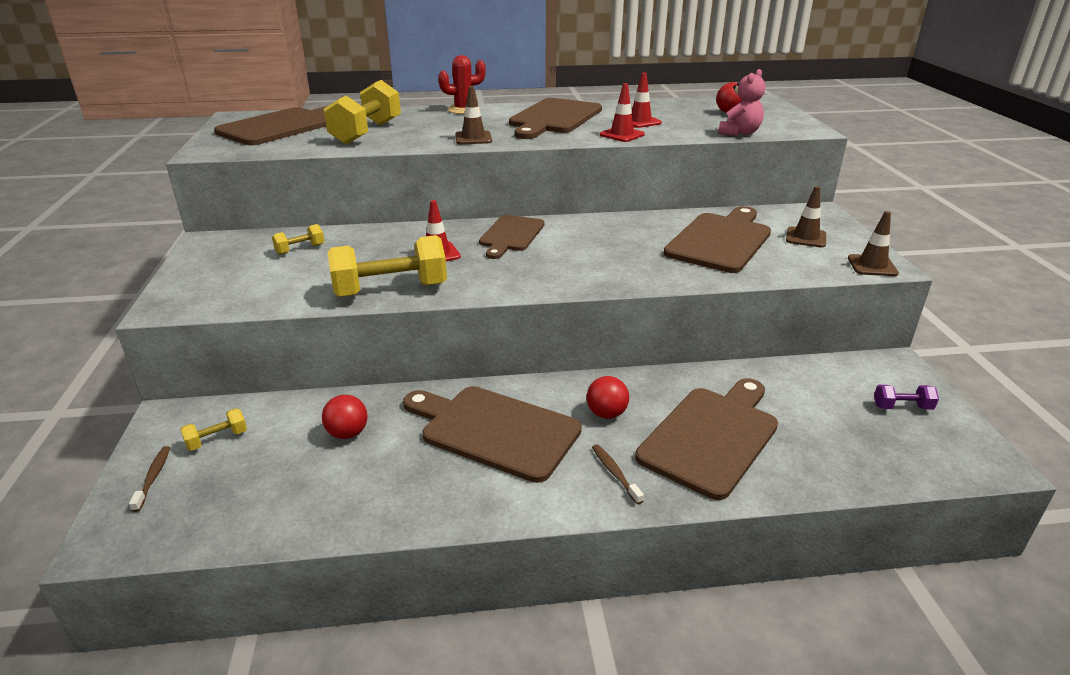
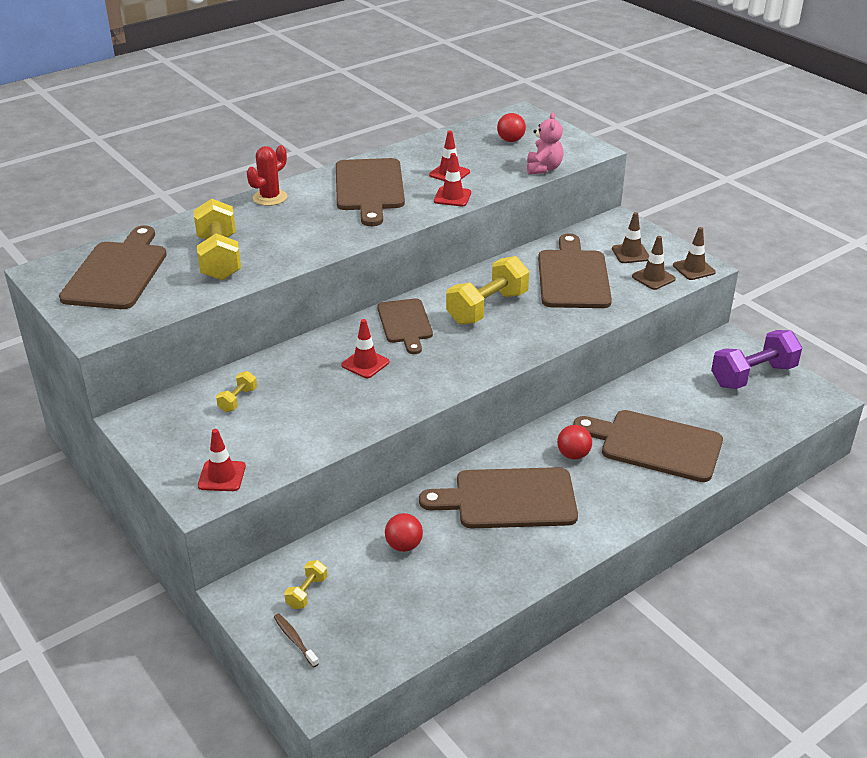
camera: 30 degrees left, 5 degrees up
yellow dumbbell [327,235,447,297] -> yellow dumbbell moved to [446,256,529,325]
brown traffic cone [455,86,492,144] -> brown traffic cone moved to [632,236,676,290]
brown toothbrush [592,444,644,504] -> none
brown cutting board [635,378,778,500] -> brown cutting board turned 75 degrees counterclockwise [573,410,723,482]
purple dumbbell [874,385,939,410] -> purple dumbbell [711,330,803,389], size x2.14
none -> red traffic cone [198,429,246,491]

